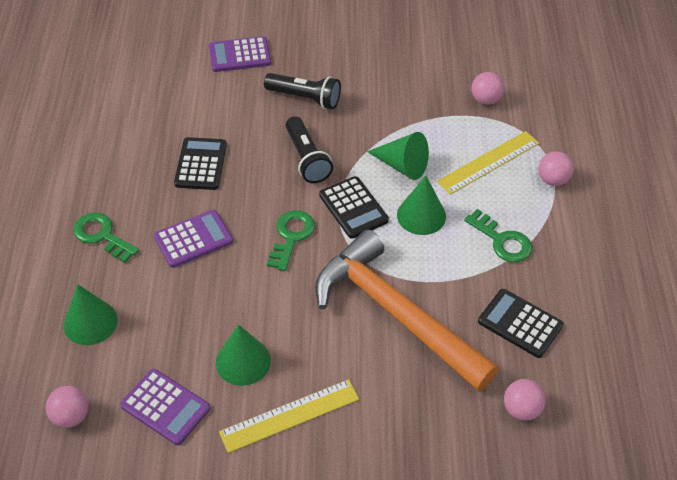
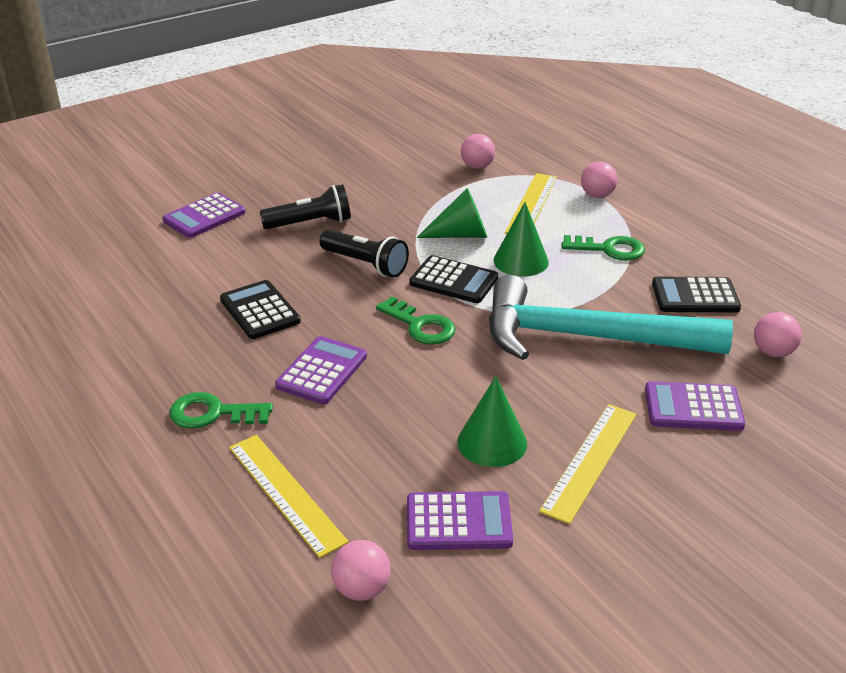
camera: 35 degrees left, 15 degrees down
green cone [64,284,118,345] -> yellow ruler [229,435,349,558]
green key [267,210,315,271] -> green key turned 150 degrees clockwise [376,296,455,344]
orange hammer [315,229,499,392] -> turquoise hammer [489,275,733,360]
none -> purple calculator [645,381,745,431]

